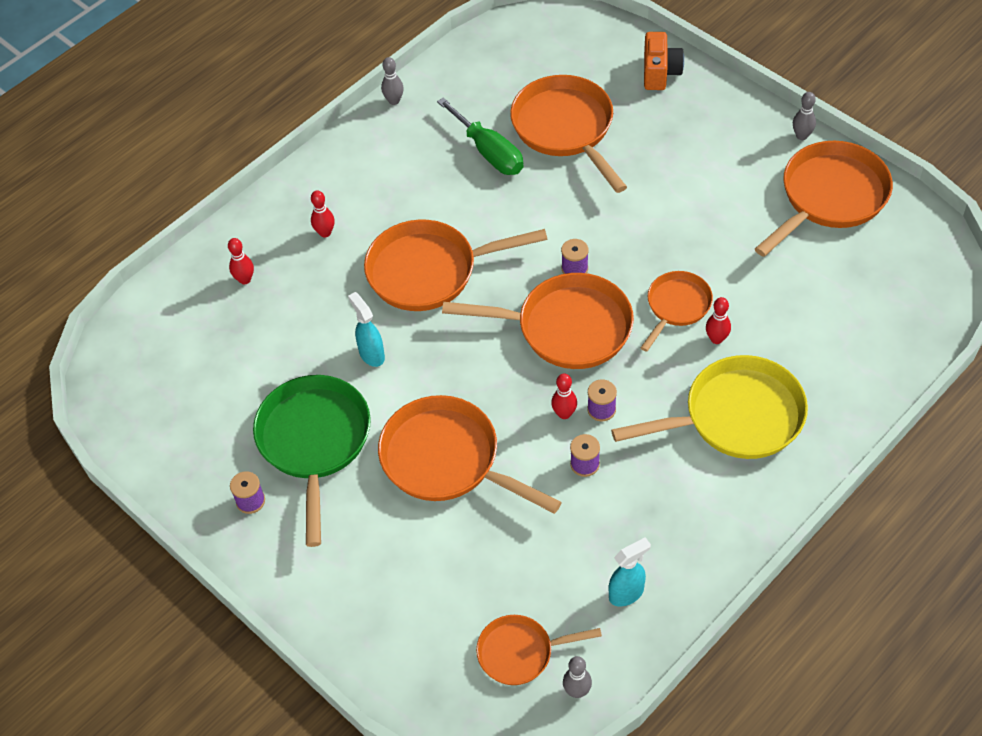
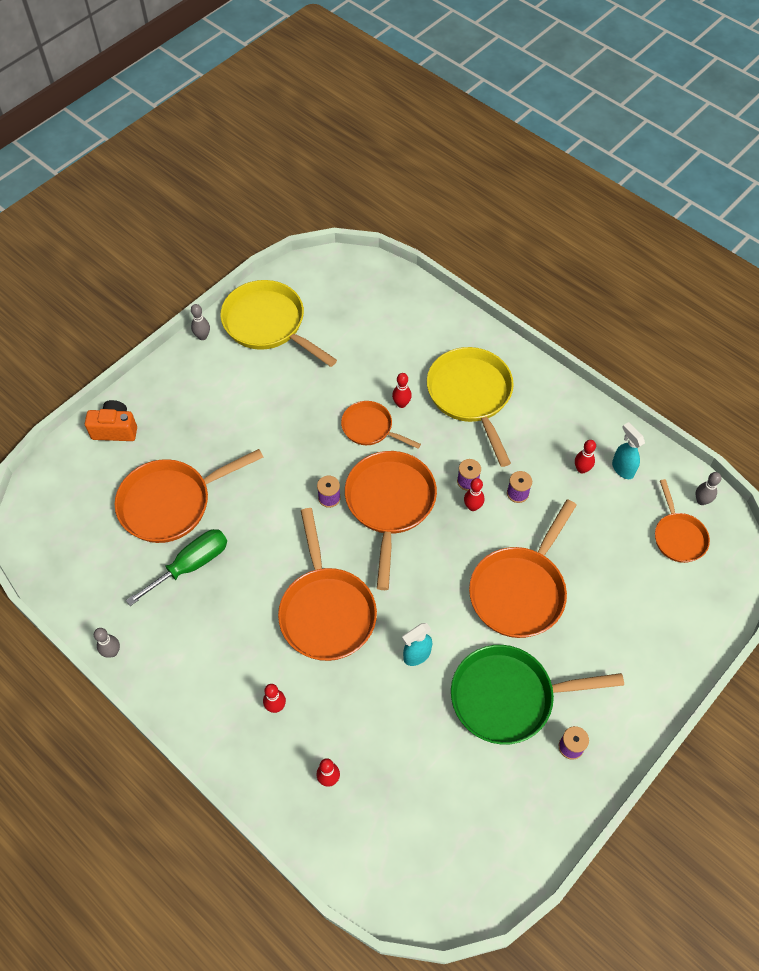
camera: 95 degrees left, 5 degrees up
orange pan [755,141,893,257] -> yellow pan [220,280,337,367]
none -> red bowling pin [575,440,596,474]

